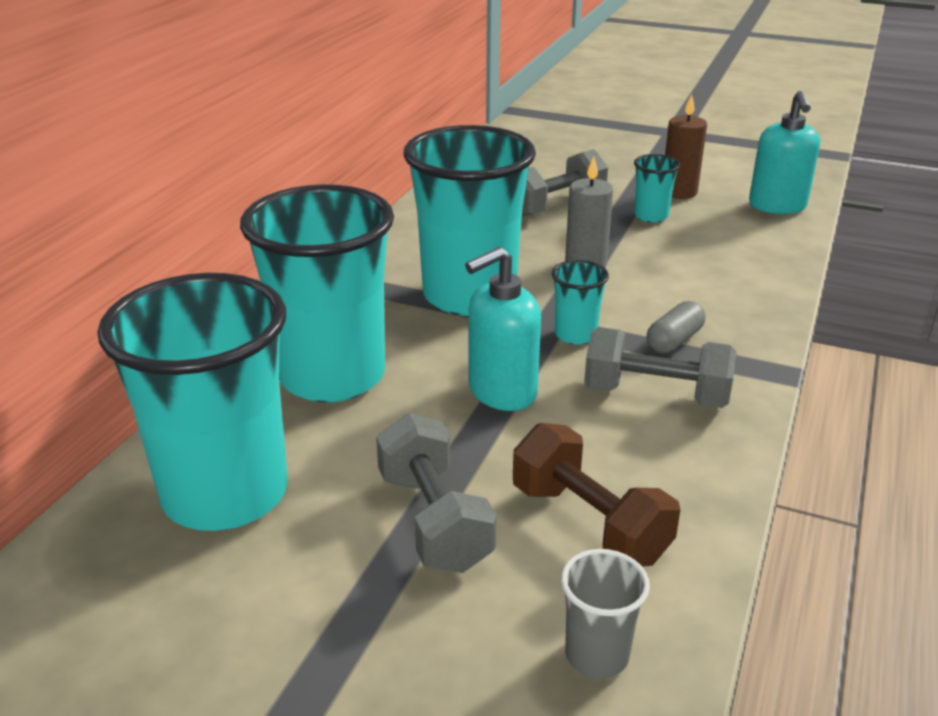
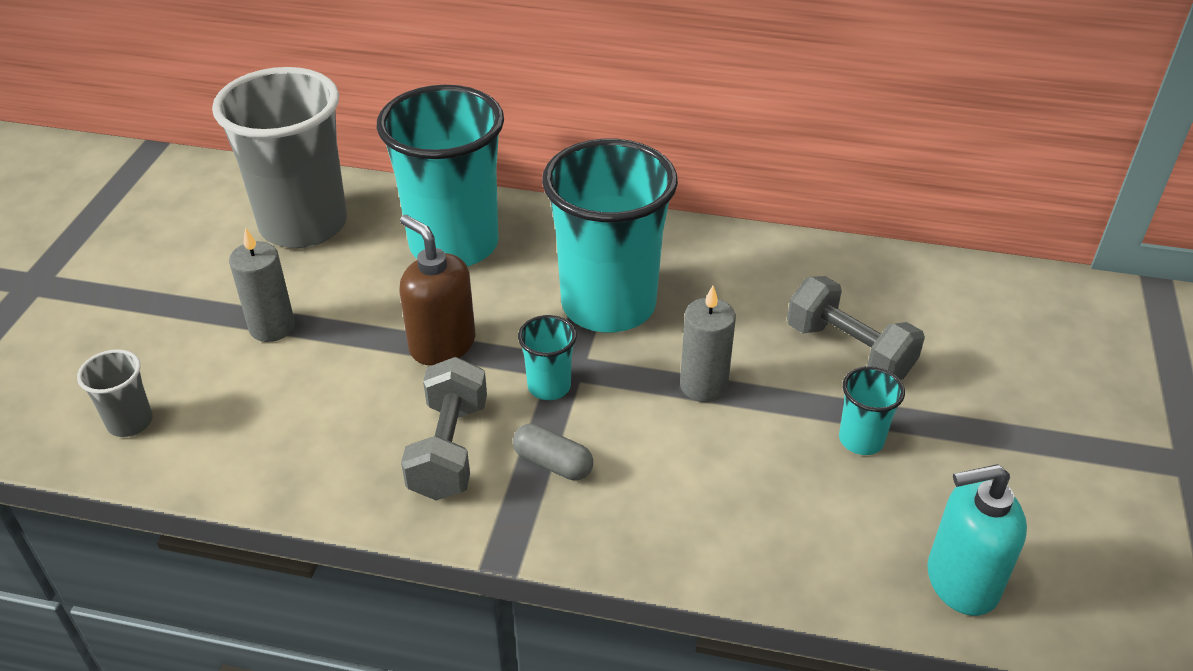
camera: 80 degrees right, 10 degrees up
turquoise cup [97,273,288,531] -> grey cup [212,67,347,248]
grey dumbbell [376,413,496,573] -> grey candle [229,227,295,342]
turquoise soap dispenser [465,247,541,411] -> brown soap dispenser [399,215,475,366]
brown dumbbell [513,423,680,567] -> none
brown candle [665,94,707,199] -> none

